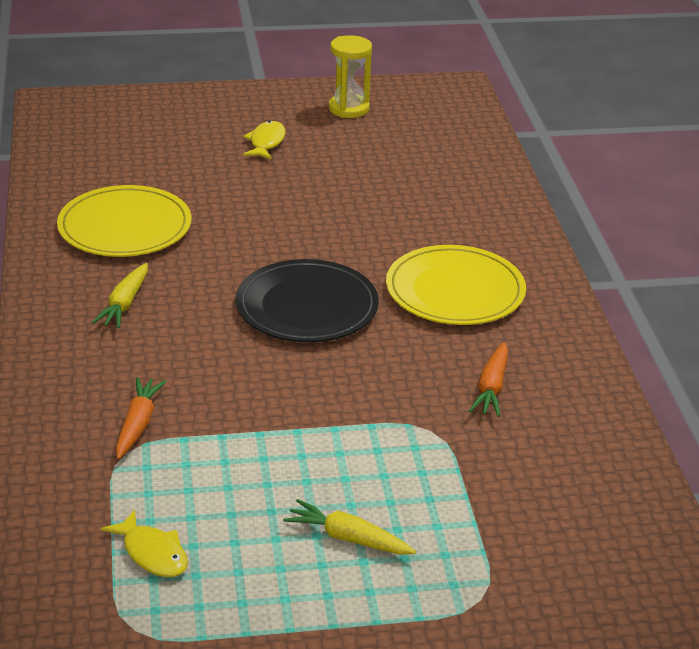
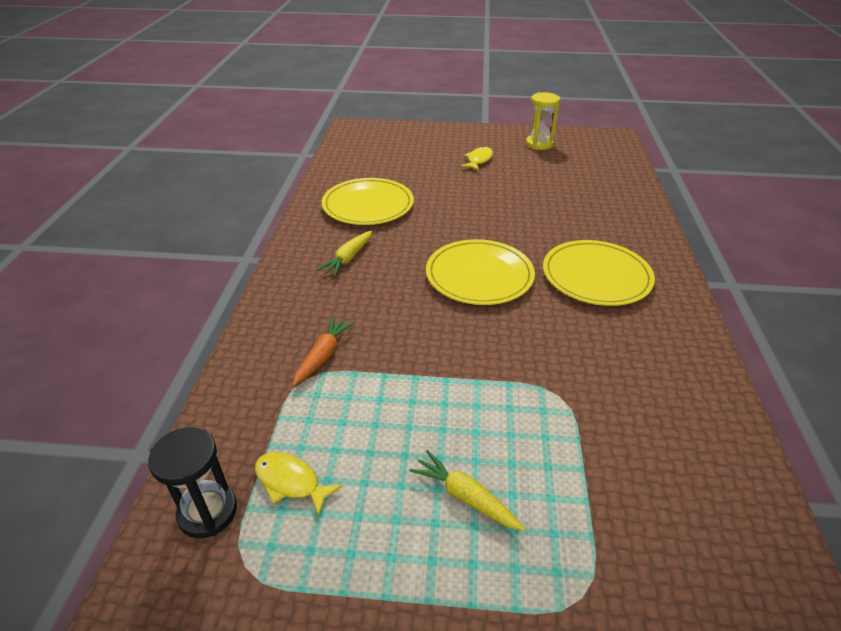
camera: 15 degrees right, 5 degrees up
yellow fish [101,509,188,577] -> yellow fish turned 150 degrees clockwise [255,452,343,516]
black plate [236,259,379,342] -> yellow plate [426,239,535,305]
orange carrot [469,342,508,417] -> none
none -> black hourglass [148,427,237,538]

